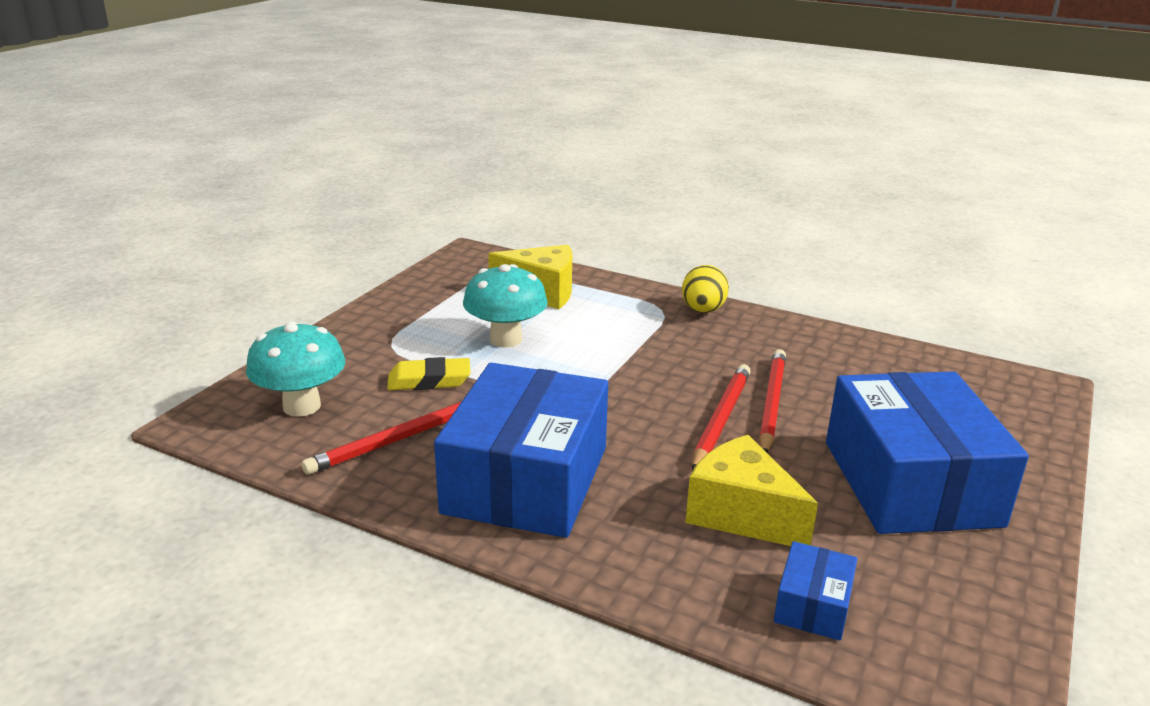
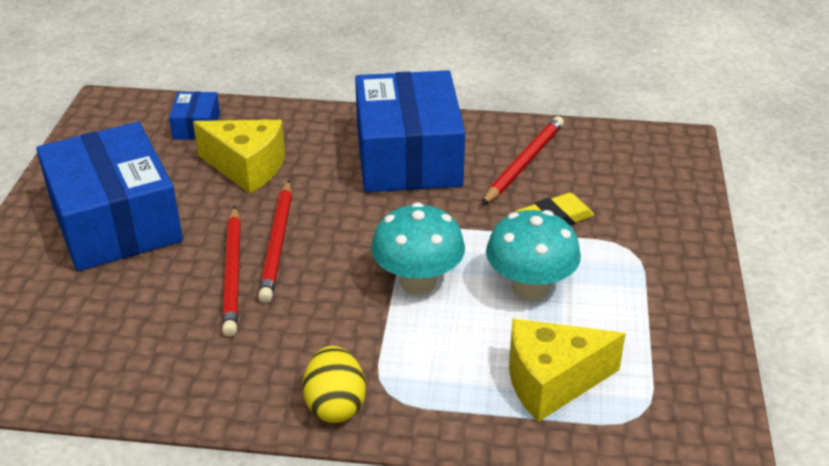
camera: 160 degrees right, 10 degrees up
turquoise mushroom [246,321,345,417] -> turquoise mushroom moved to [371,202,465,295]

